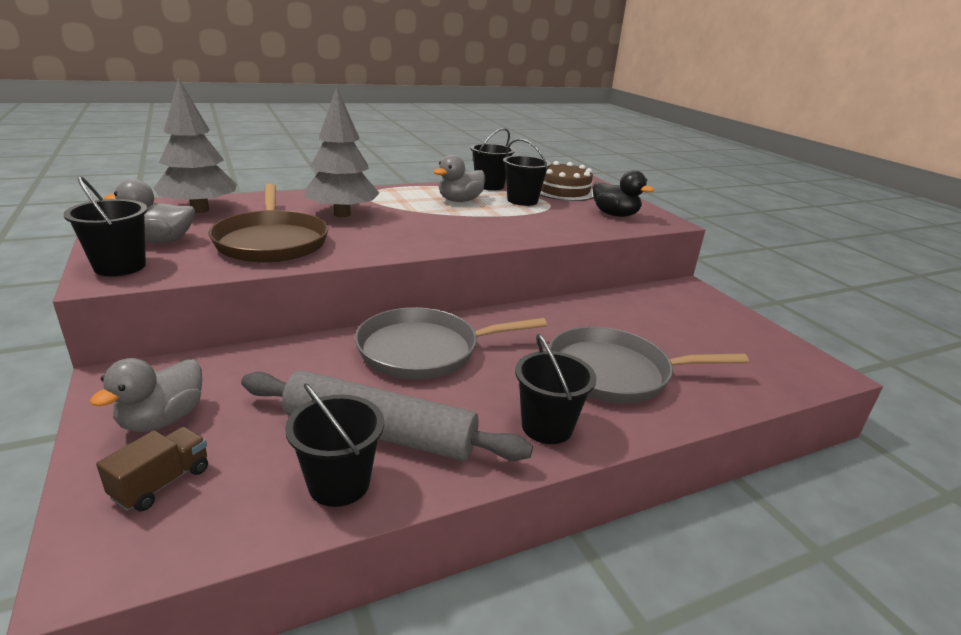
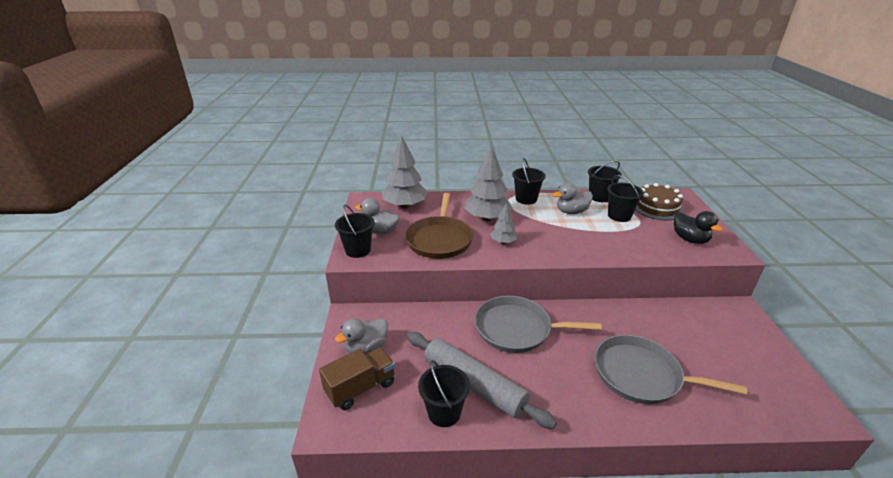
camera: 25 degrees right, 5 degrees up
brown truck [96,427,208,511] -> brown truck [319,347,395,410], size x1.51
black bucket [515,334,597,444] -> black bucket moved to [512,158,546,205]
none -> grey tree [490,203,518,244]

